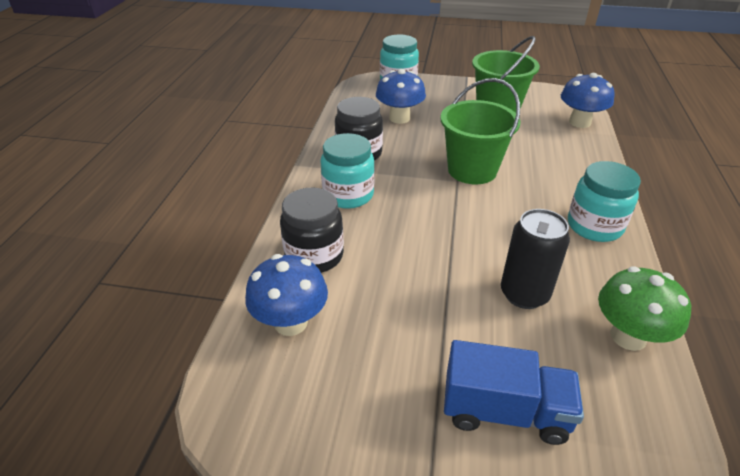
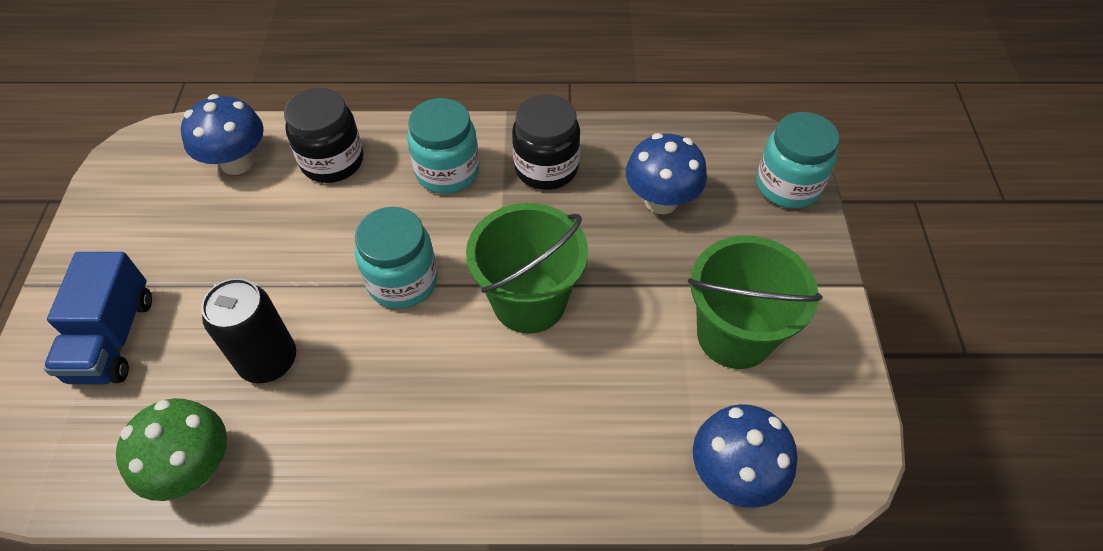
camera: 80 degrees right, 15 degrees up
turquoise jar [568,161,641,242] -> turquoise jar moved to [355,207,438,309]

